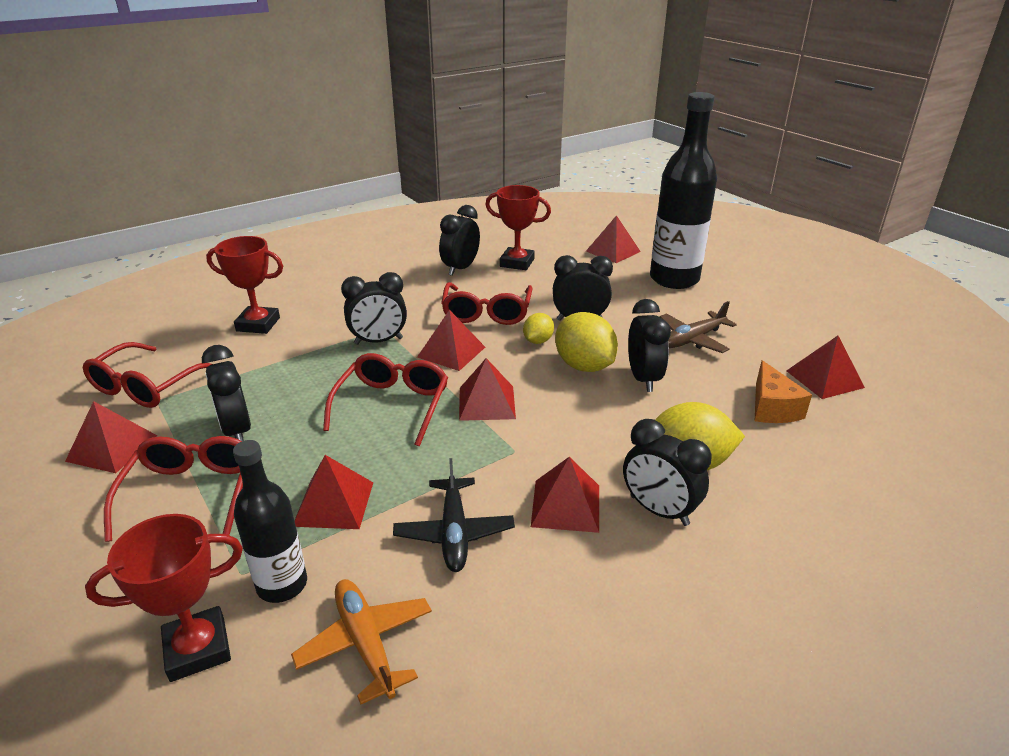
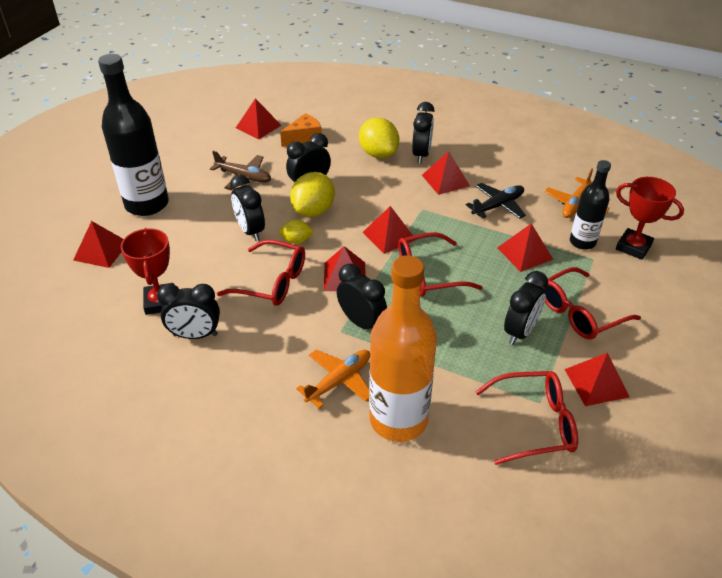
camera: 120 degrees left, 10 degrees up
red trophy [206,236,283,334] -> orange bottle [369,255,437,442]
red glasses [441,282,533,325] -> red glasses turned 45 degrees clockwise [217,239,305,306]
none -> orange plane [296,350,370,409]

